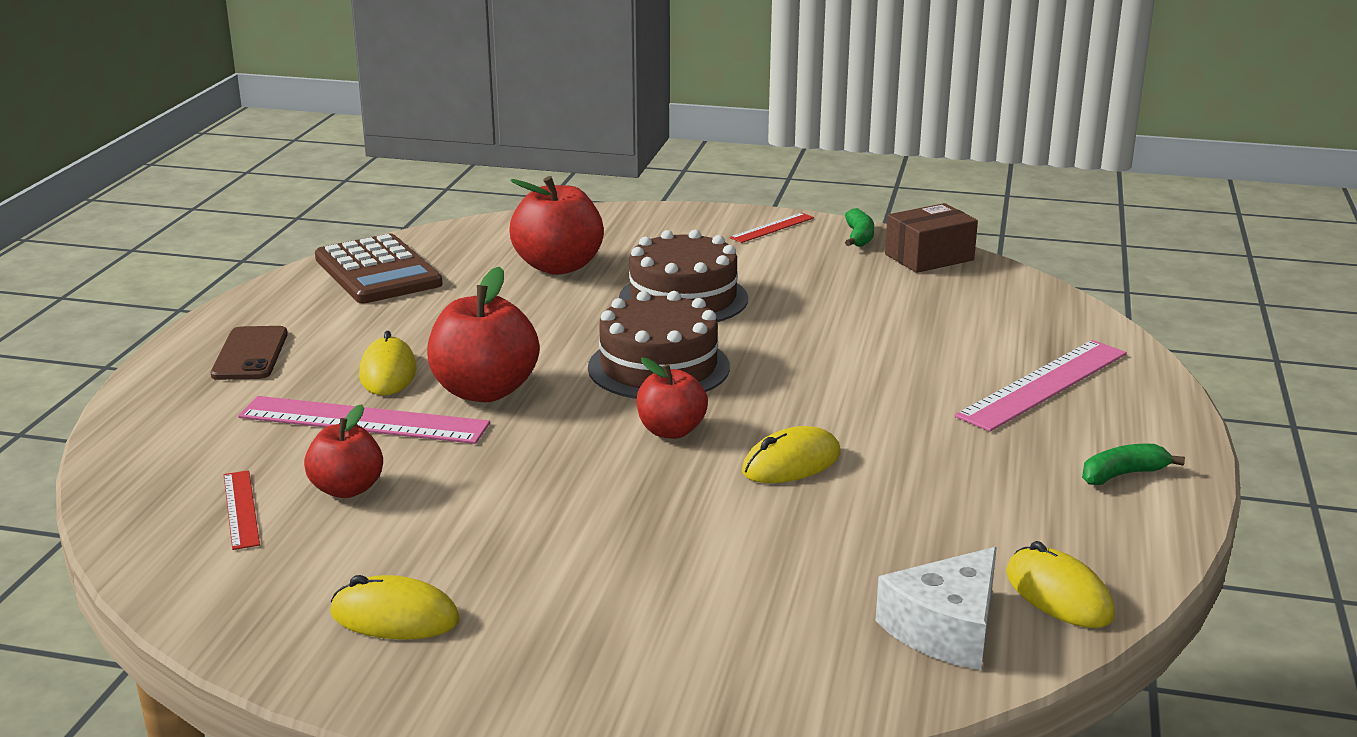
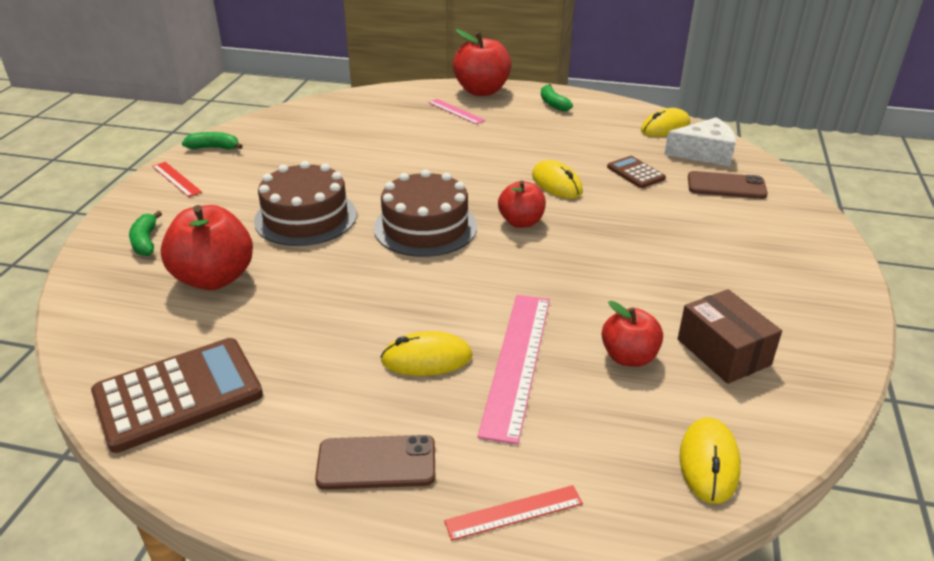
camera: 90 degrees left, 10 degrees up
red ruler [224,470,260,550] -> red ruler moved to [444,485,583,541]
yellow mouse [330,575,460,639] -> yellow mouse moved to [679,417,741,504]
red apple [427,267,540,402] -> red apple moved to [453,29,512,96]
white cheese [875,547,997,670] -> white cheese turned 45 degrees counterclockwise [664,117,736,166]
brown box [885,203,978,273] -> brown box moved to [678,289,782,384]
pink ruler [955,340,1127,432] -> pink ruler [428,99,486,124], size x0.53
none -> green banana [129,211,162,256]
none -> brown calculator [607,156,666,188]
none -> brown phone [688,171,768,199]

